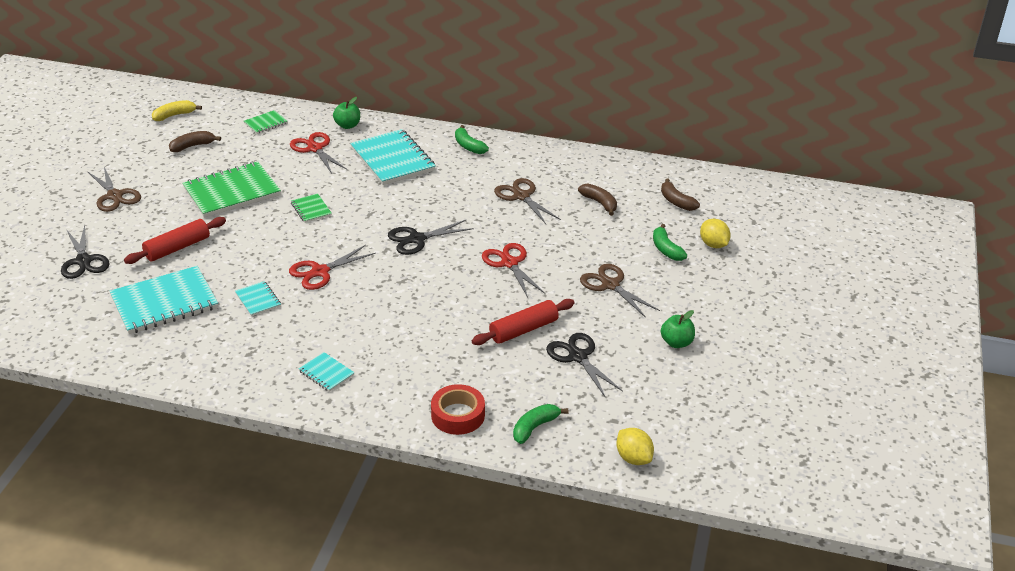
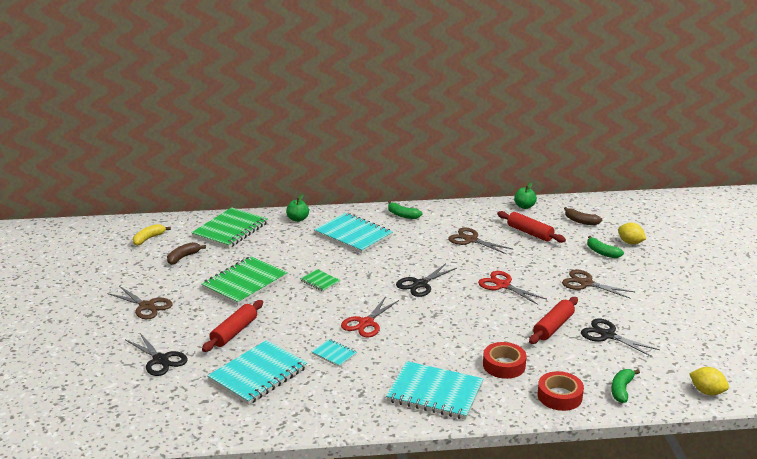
camera: 20 degrees left, 10 degrees down
green notebook [244,110,287,134] -> green notebook [191,207,268,248], size x2.11
red scissors [290,132,347,174] -> none
turquoise notebook [298,352,355,392] -> turquoise notebook [386,361,484,420], size x2.11
brown banana [578,183,617,216] -> red rolling pin [497,211,566,243]
green apple [661,310,695,348] -> green apple moved to [514,182,537,209]
none -> red tape [483,342,527,379]

